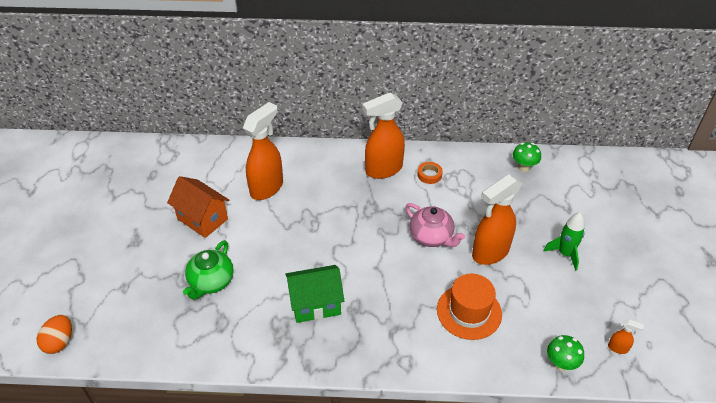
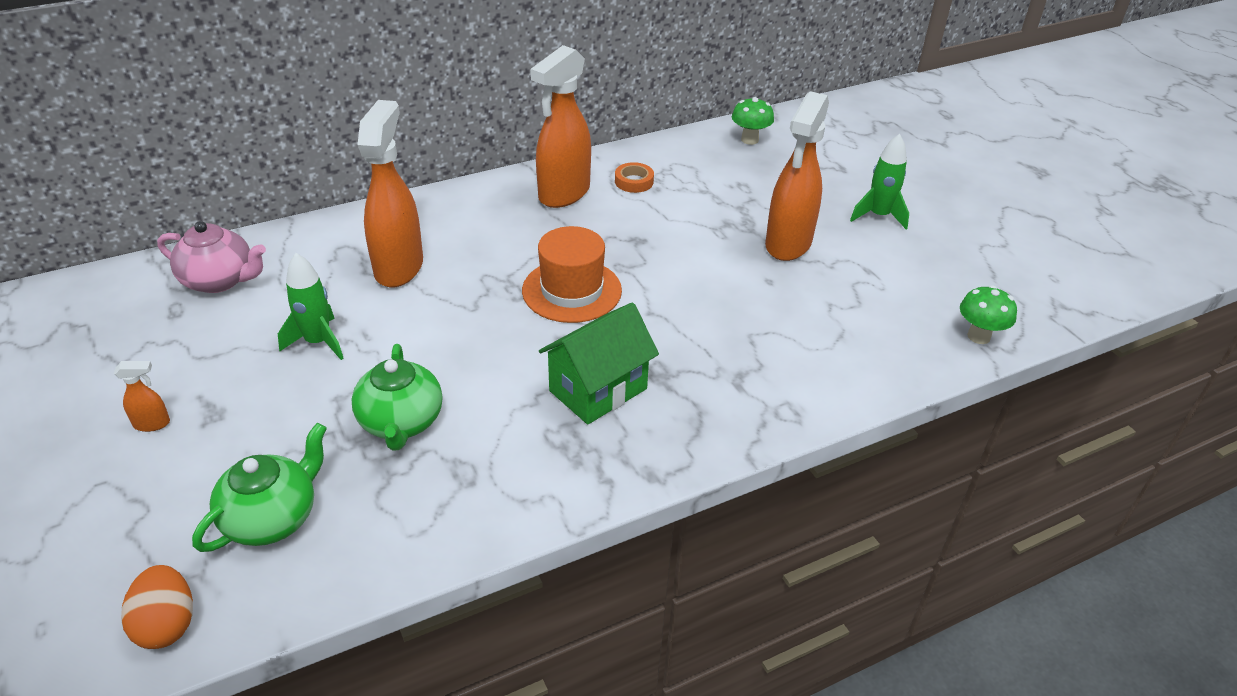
camera: 30 degrees left, 5 degrees down
orange house [167,176,229,238] -> green rocket [278,253,344,360]
pink teapot [405,203,465,247] -> pink teapot moved to [157,221,266,293]
orange hat [437,274,502,340] -> orange hat moved to [522,226,622,323]
orange spray bottle [608,319,644,354] -> orange spray bottle moved to [114,361,170,432]
none -> green teapot [192,423,327,552]

